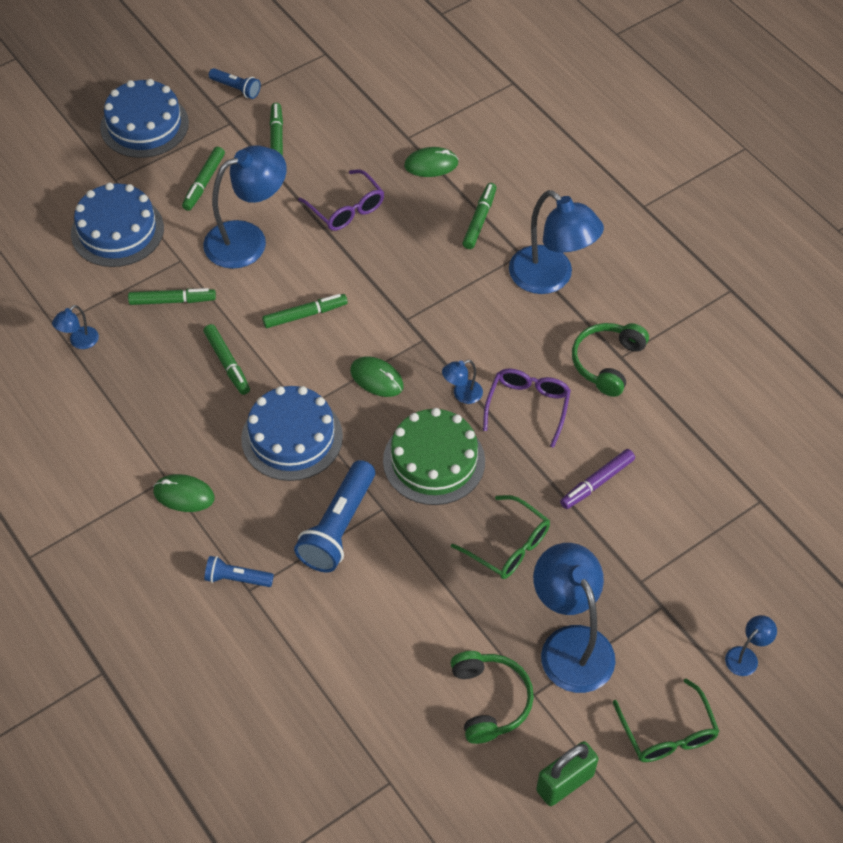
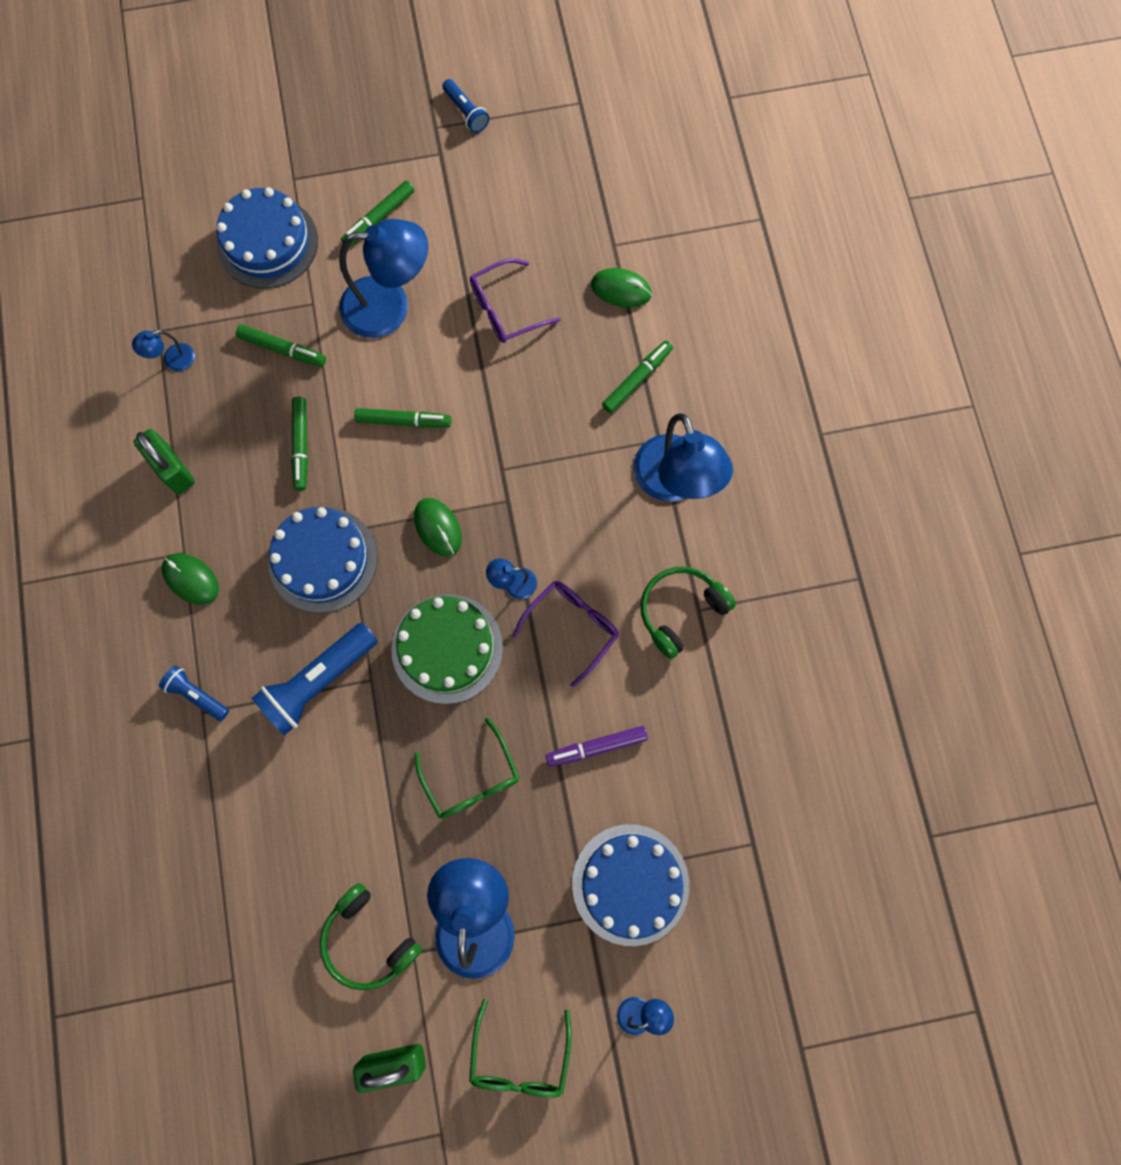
camera: 25 degrees right, 20 degrees up
blue cake [100,79,189,158] -> blue cake moved to [572,824,689,946]
green marker [270,103,283,156] -> none
purple glasses [298,169,384,231] -> purple glasses turned 75 degrees clockwise [470,258,561,343]
green headphones [451,651,534,744] -> green headphones turned 120 degrees clockwise [320,883,422,990]
none -> green padlock [134,429,195,494]

